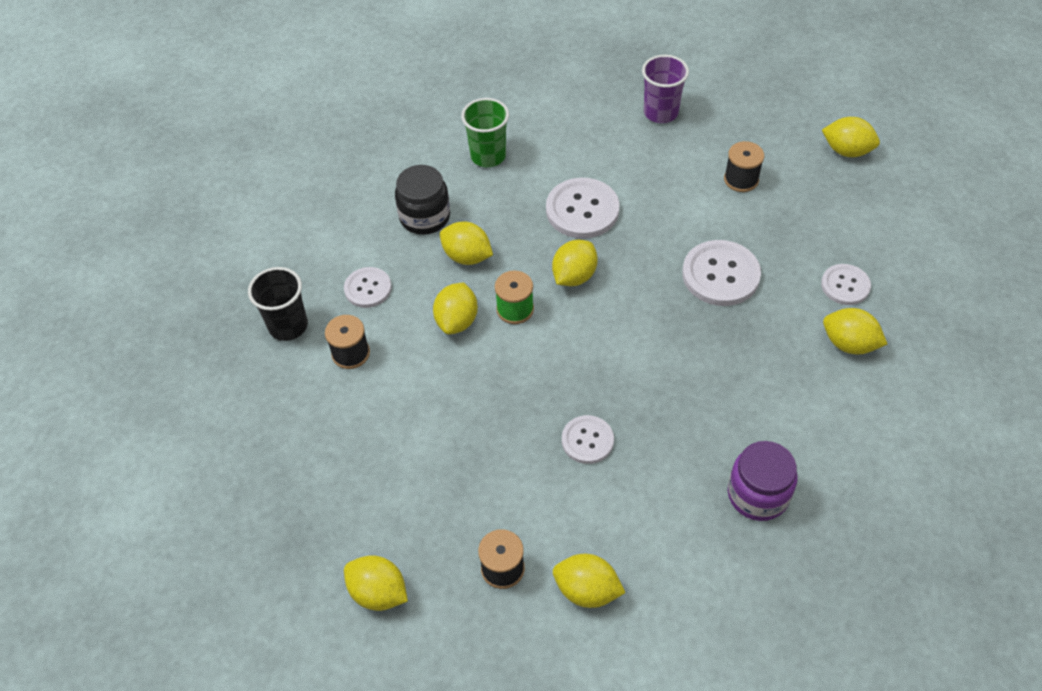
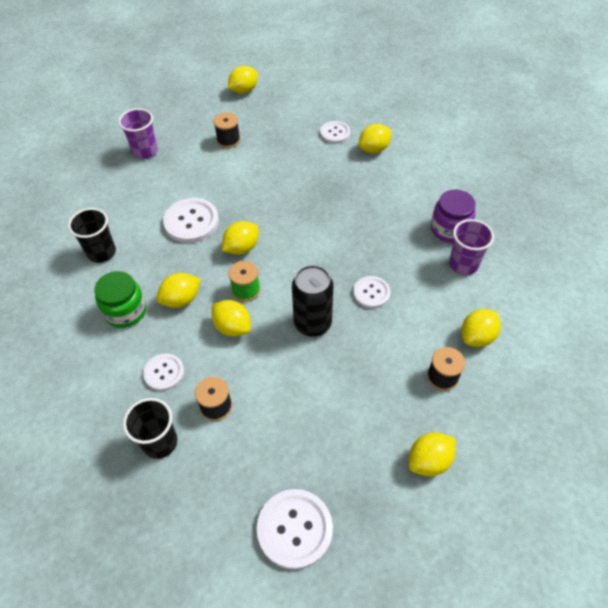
camera: 65 degrees left, 0 degrees up
black jar [395,165,450,235] -> green jar [94,271,146,328]
green cup [461,98,509,167] -> black cup [68,208,116,263]
yellow lemon [552,240,598,286] -> yellow lemon turned 75 degrees clockwise [222,221,259,255]
white button [682,240,761,306] -> white button moved to [257,489,333,570]
none -> black can [292,265,334,337]
none -> purple cup [449,219,494,275]

